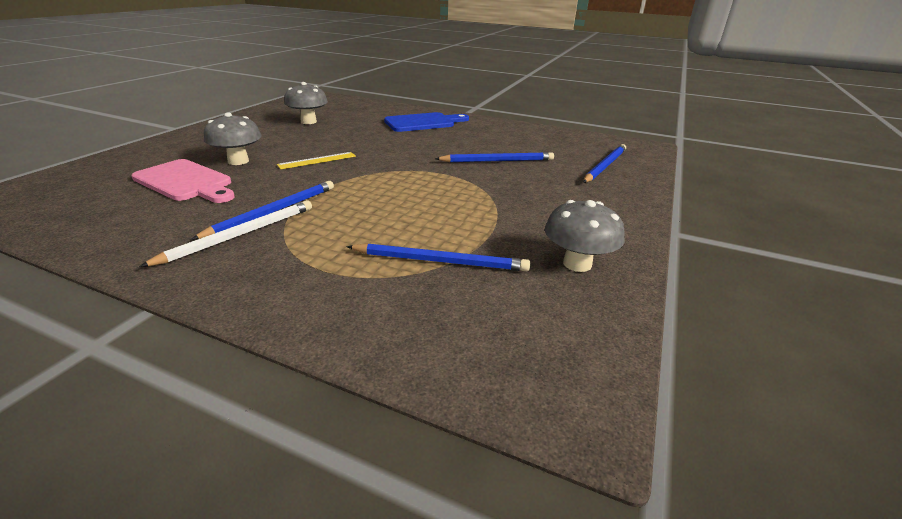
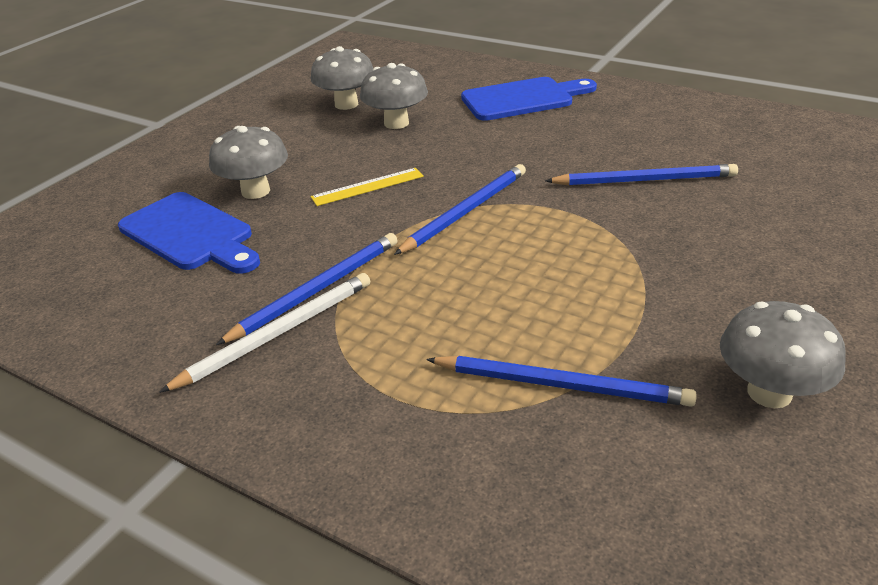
camera: 10 degrees right, 5 degrees up
pink cutting board [131,159,235,203] -> blue cutting board [118,192,260,274]
blue pencil [583,144,626,183] -> blue pencil moved to [394,164,526,255]
none -> grey mushroom [360,63,428,129]

